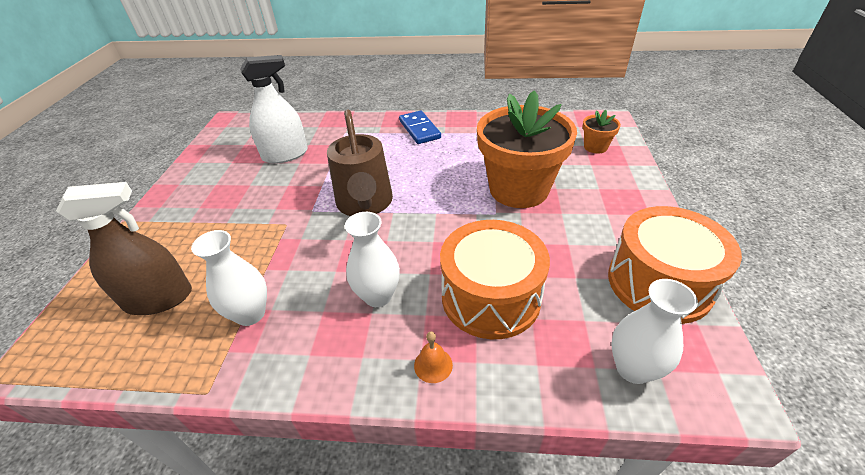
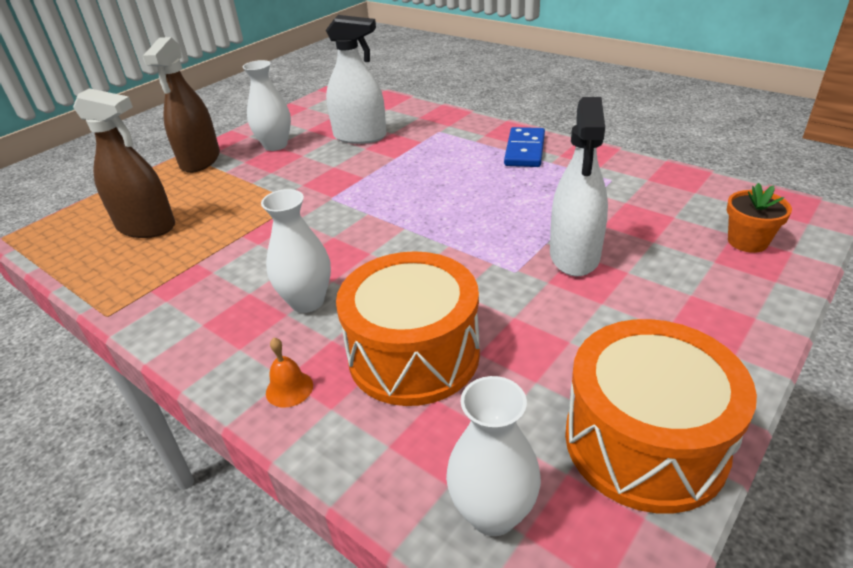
camera: 35 degrees right, 5 degrees down
white vase [191,230,267,326] -> white vase moved to [243,60,291,151]
brown watering can [327,110,393,216] -> none
orange flower pot [477,90,577,208] -> white spray bottle [550,97,608,276]
none -> brown spray bottle [143,37,220,173]

